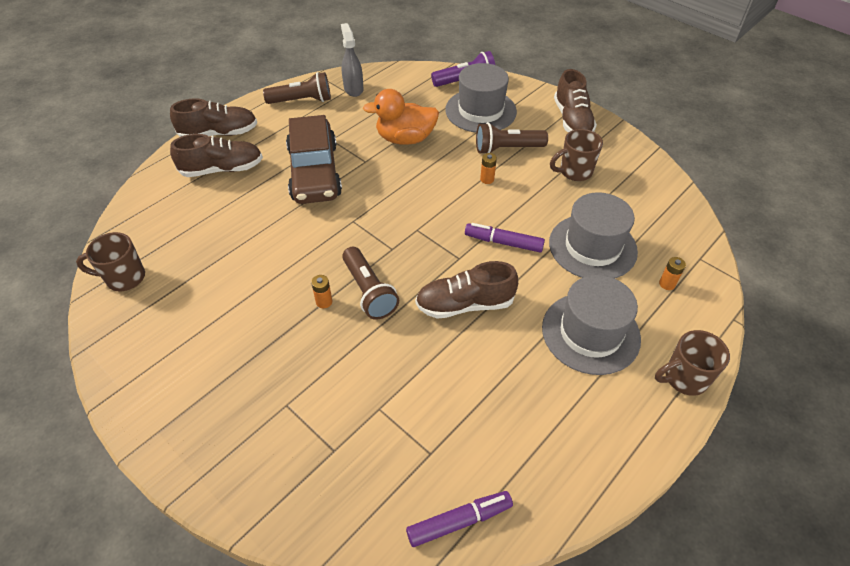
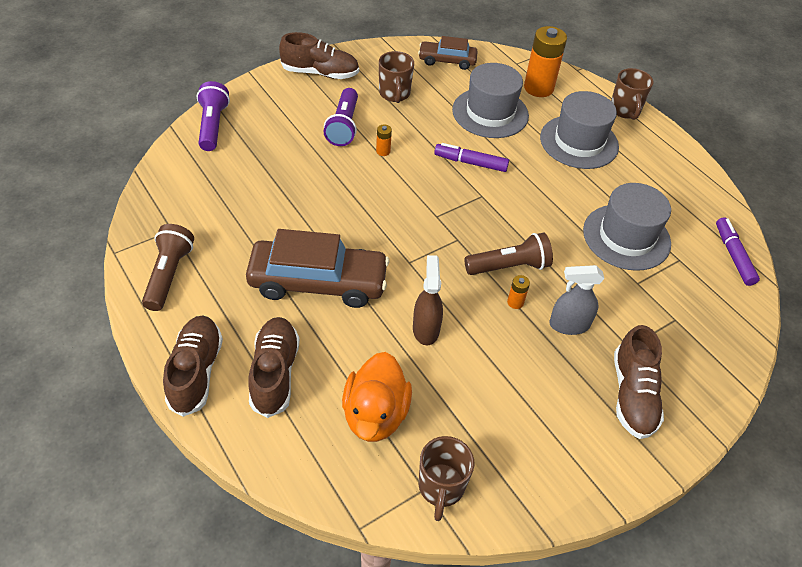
camera: 80 degrees left, 0 degrees up
grey spray bottle [341,23,363,97] -> grey spray bottle moved to [550,265,604,335]
orange duck [363,89,439,145] -> orange duck moved to [342,352,412,442]
brown shoe [415,261,518,319] -> brown shoe moved to [614,325,664,439]
grey hat [445,63,517,133] -> grey hat moved to [583,183,671,271]
purple marker [465,223,545,253] -> purple marker turned 75 degrees clockwise [434,143,509,172]
brown flashlight [476,122,548,154] -> purple flashlight [324,88,358,146]
orange battery [659,257,686,290] -> orange battery [524,26,567,97], size x2.32
none -> brown spray bottle [413,255,443,345]
none -> brown car [418,36,478,70]

